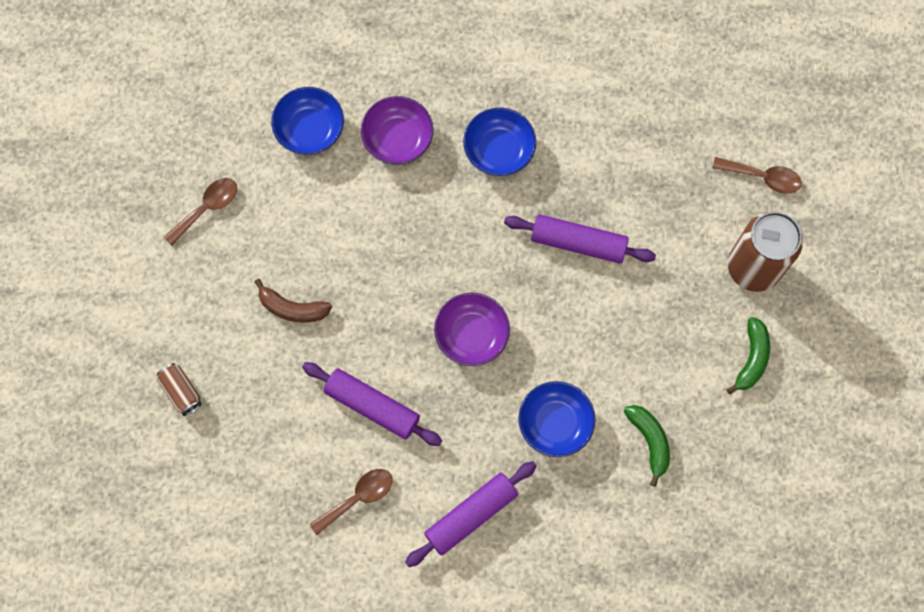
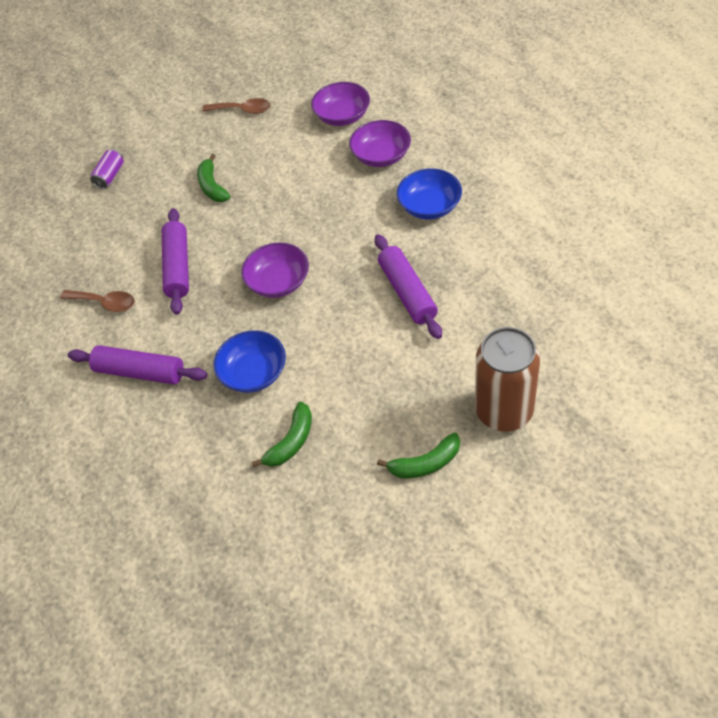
camera: 60 degrees right, 20 degrees down
brown can [157,363,202,416] -> purple can [90,149,124,189]
brown banana [255,279,332,323] -> green banana [197,154,230,202]
blue bowl [271,87,344,155] -> purple bowl [311,82,370,126]
brown spoon [712,157,802,194] -> none

